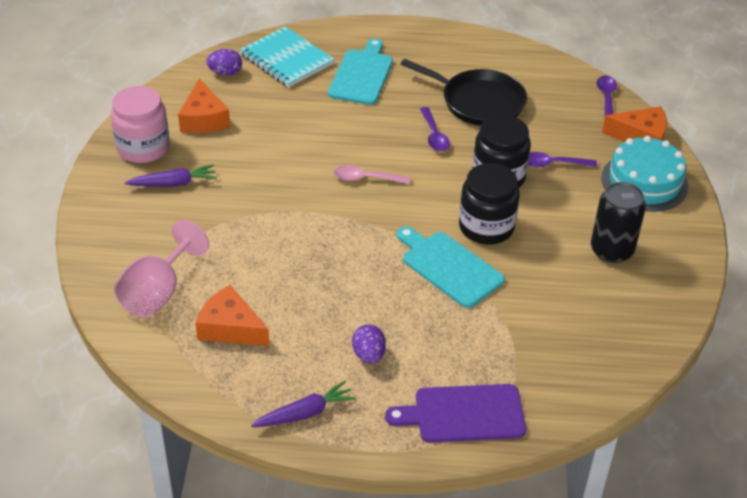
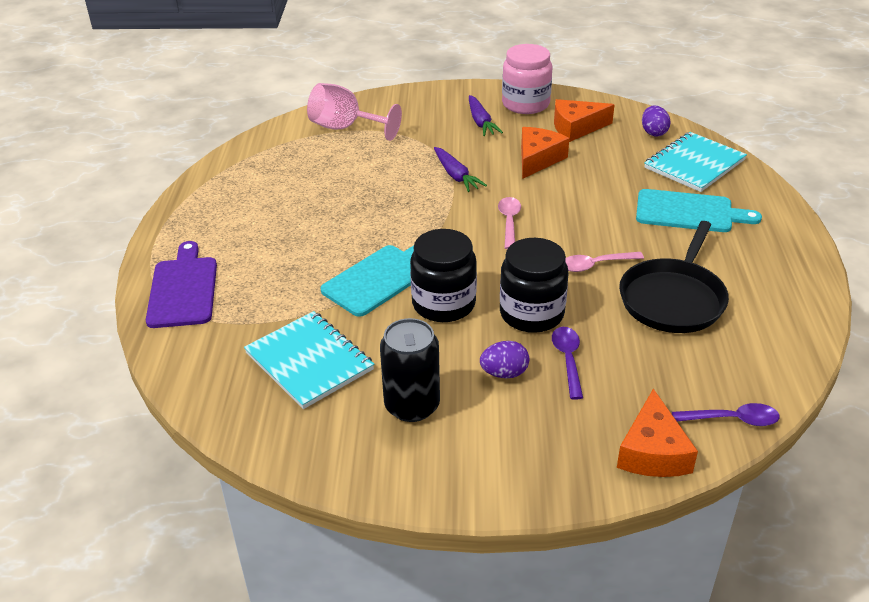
camera: 90 degrees right, 5 degrees down
orange cheese [195,285,269,346] -> orange cheese moved to [521,127,569,179]
purple carrot [251,381,356,427] -> purple carrot moved to [434,147,487,192]
purple egg [352,324,386,364] -> purple egg moved to [480,341,529,378]
purple spoon [420,107,450,152] -> pink spoon [565,252,644,272]
turquoise cake [601,136,688,212] -> none
none -> turquoise notebook [244,311,374,409]

